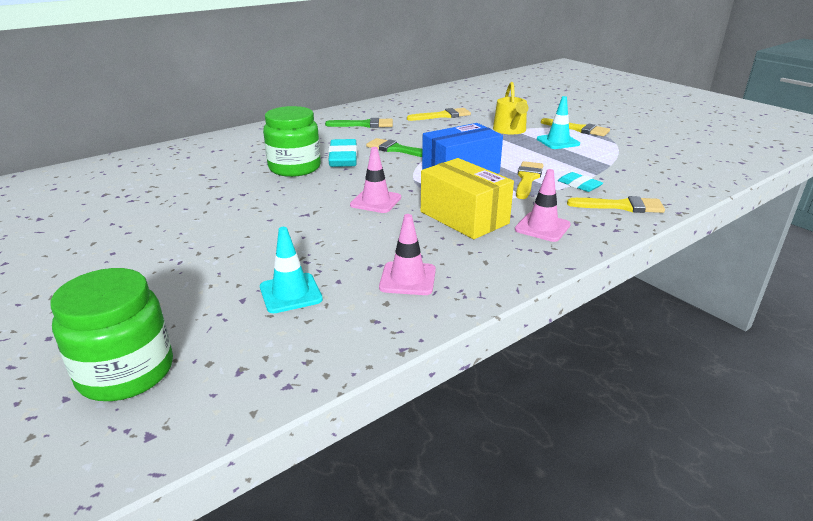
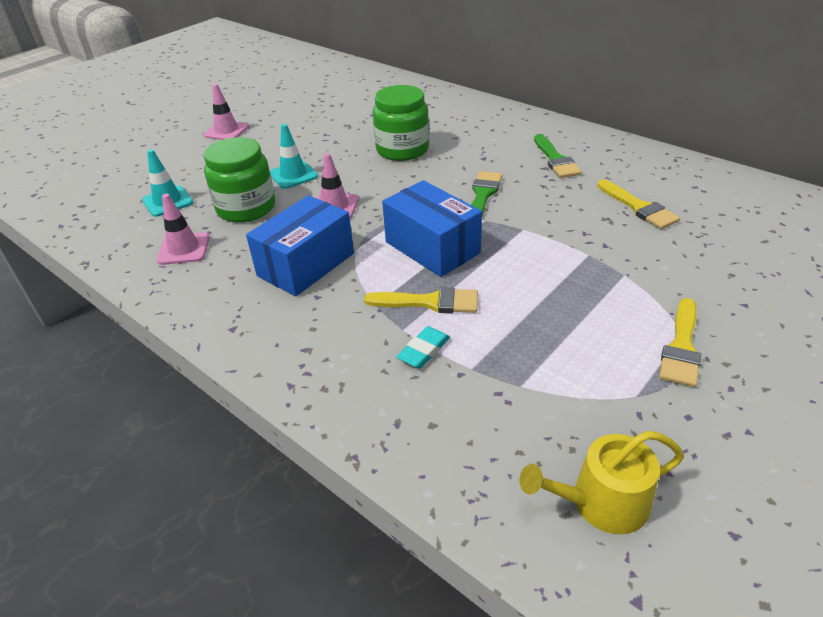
camera: 80 degrees right, 10 degrees up
green jar [50,268,173,401] -> green jar moved to [204,137,275,223]
turquoise eraser [328,139,357,167] -> none
yellow box [421,158,514,239] -> blue box [246,195,354,296]
yellow watering can [493,82,528,134] -> yellow watering can moved to [519,431,684,534]
pink traffic cone [515,169,571,242] -> pink traffic cone moved to [204,84,249,140]
turquoise traffic cone [537,96,580,149] -> turquoise traffic cone moved to [270,124,318,189]
yellow brush [567,196,665,213] -> none

